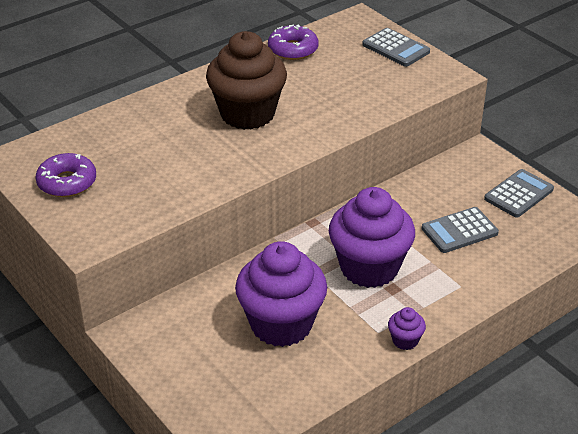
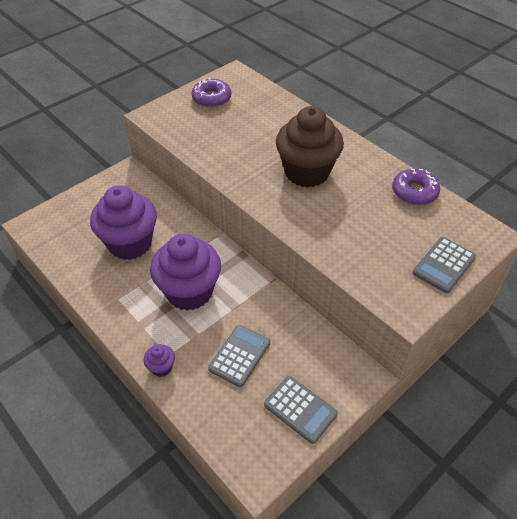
camera: 85 degrees right, 10 degrees up
purple cupcake [388,307,426,350] -> purple cupcake moved to [144,344,175,377]
grey calculator [422,207,499,253] -> grey calculator turned 60 degrees clockwise [208,325,270,387]

